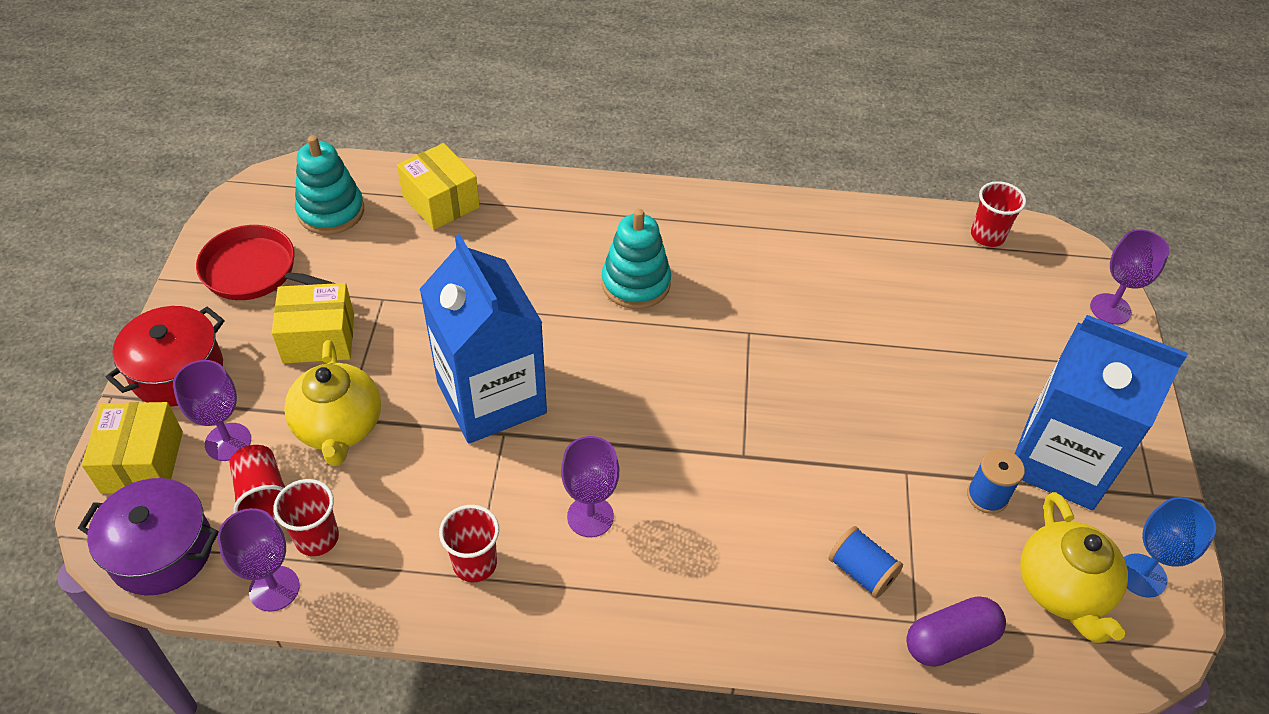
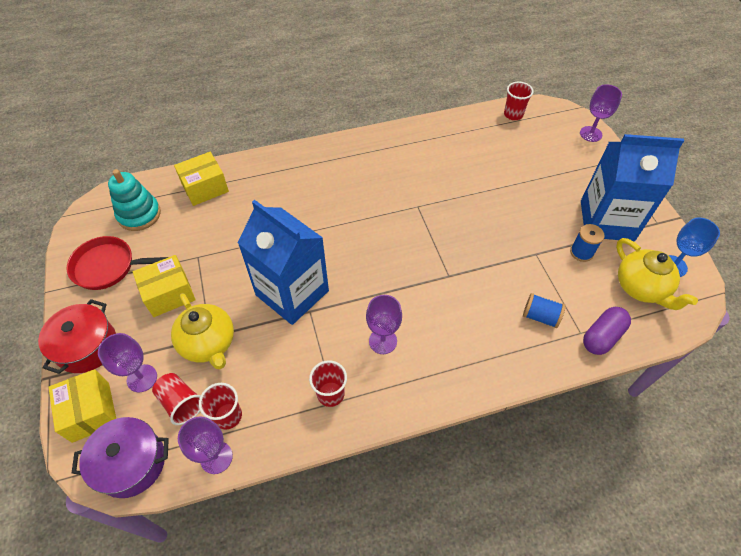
camera: 20 degrees left, 5 degrees up
yellow box [397,143,480,230] -> yellow box turned 60 degrees counterclockwise [174,152,229,206]
turquoise stacking toy [602,209,671,309] -> none

